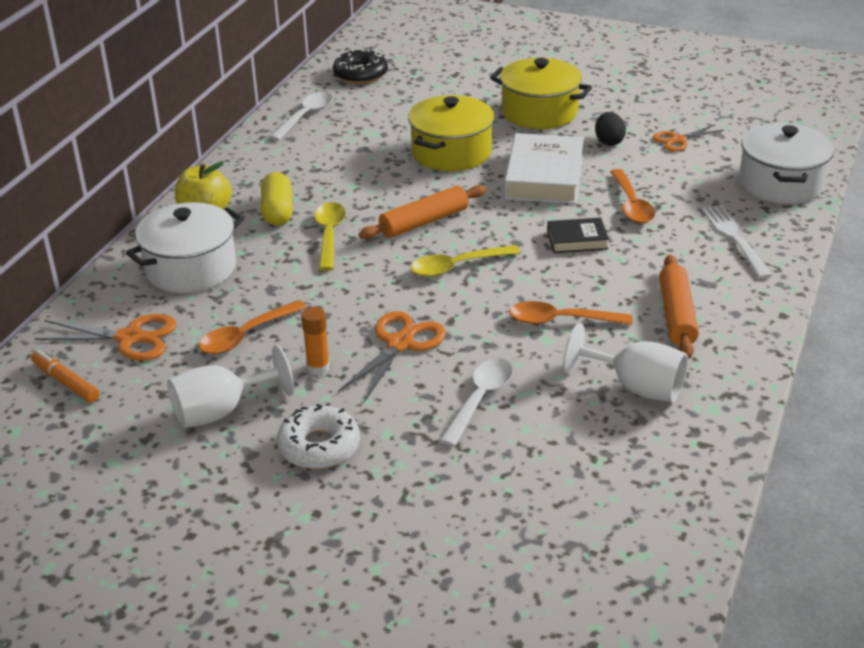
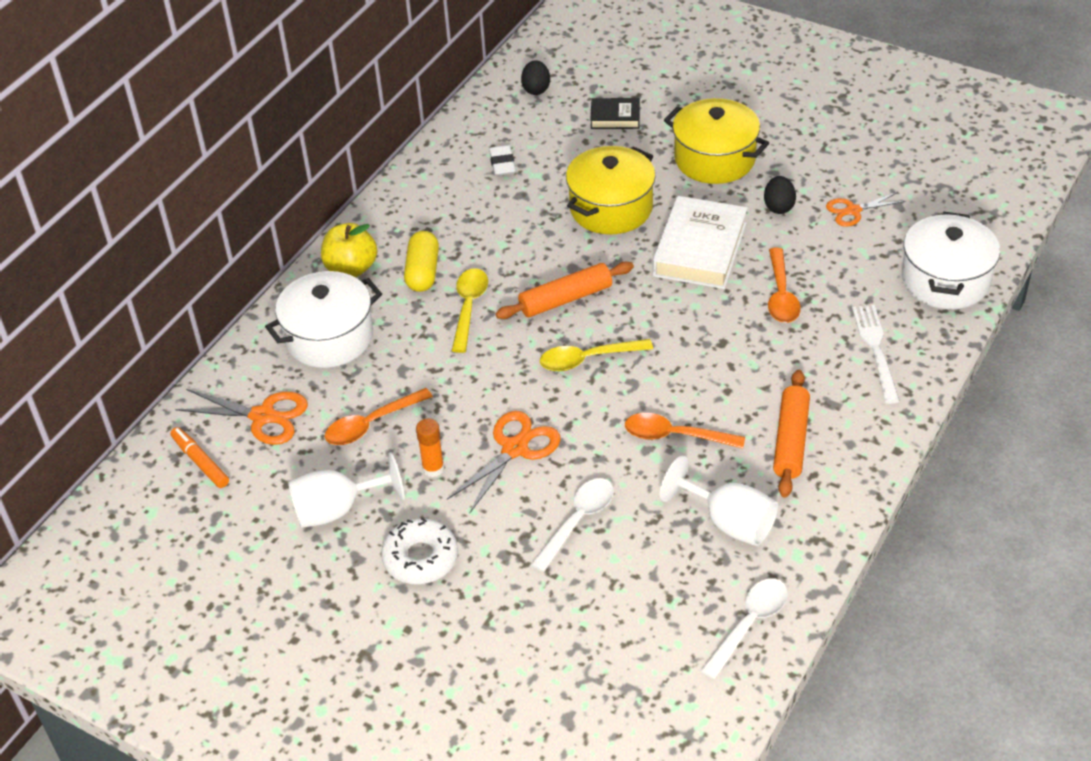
camera: 10 degrees right, 10 degrees up
white spoon [269,92,333,141] -> white spoon moved to [700,578,788,679]
black donut [333,49,388,84] -> black egg [521,60,550,95]
black book [547,218,609,253] -> black book moved to [590,98,640,129]
none -> white eraser [489,145,516,176]

